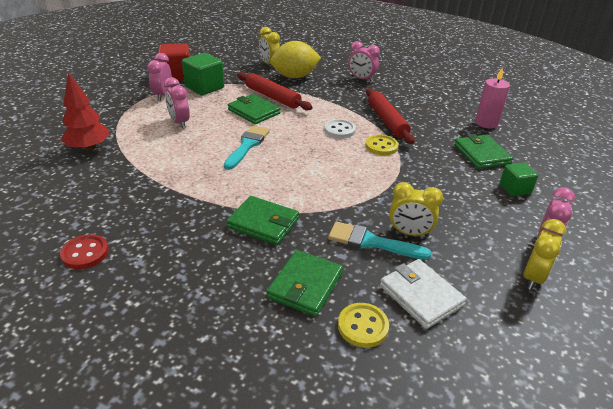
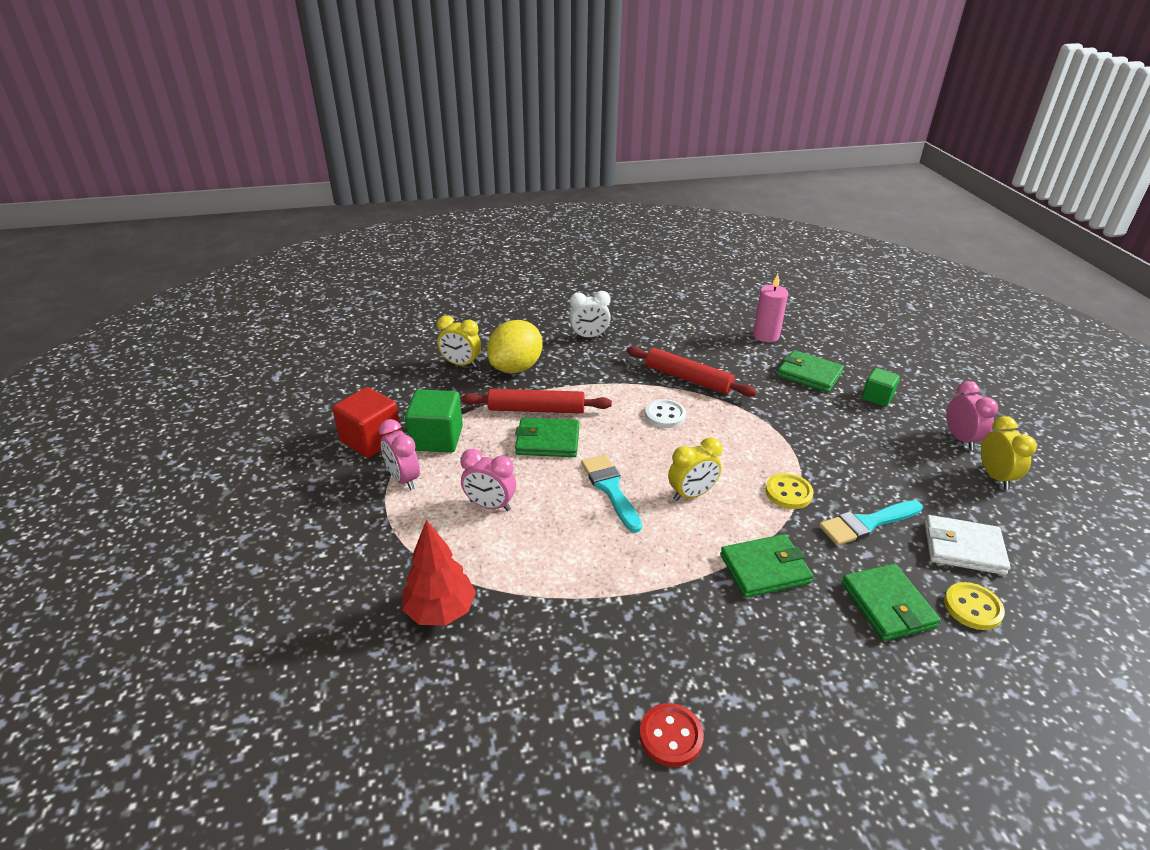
camera: 40 degrees left, 0 degrees up
pink clock [348,41,380,82] -> white clock [569,291,611,338]
yellow button [365,135,399,155] -> yellow button moved to [765,473,814,509]
yellow clock [389,182,443,237] -> yellow clock moved to [668,438,722,501]

